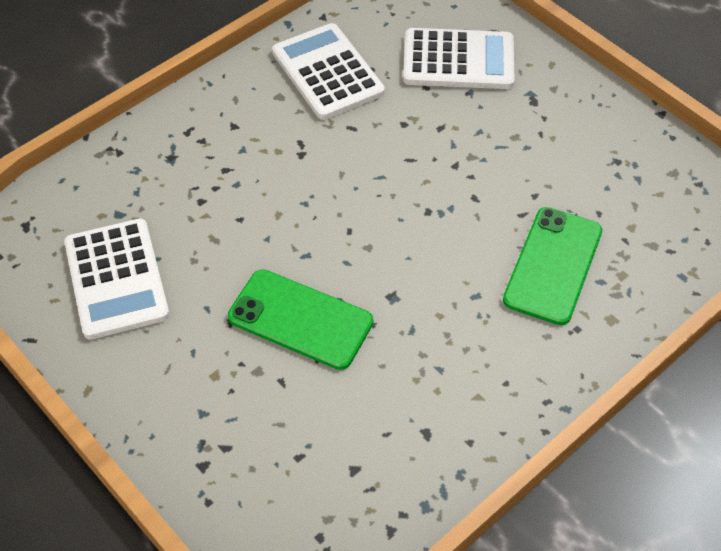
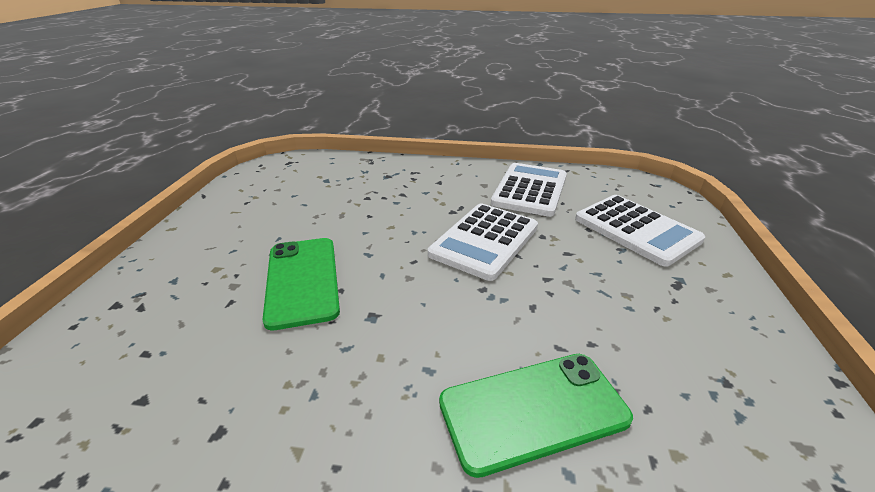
camera: 50 degrees right, 20 degrees down
white calculator [64,218,170,340] -> white calculator moved to [428,204,538,281]

